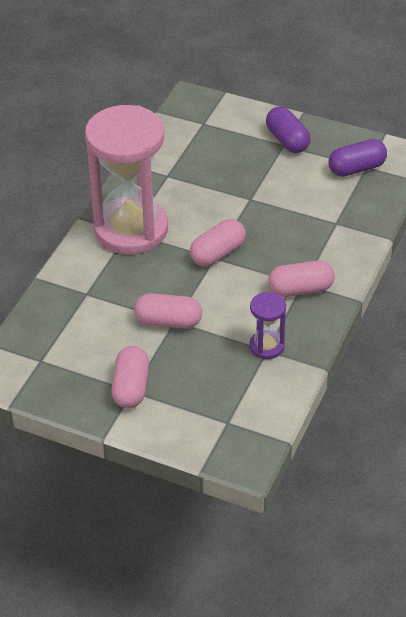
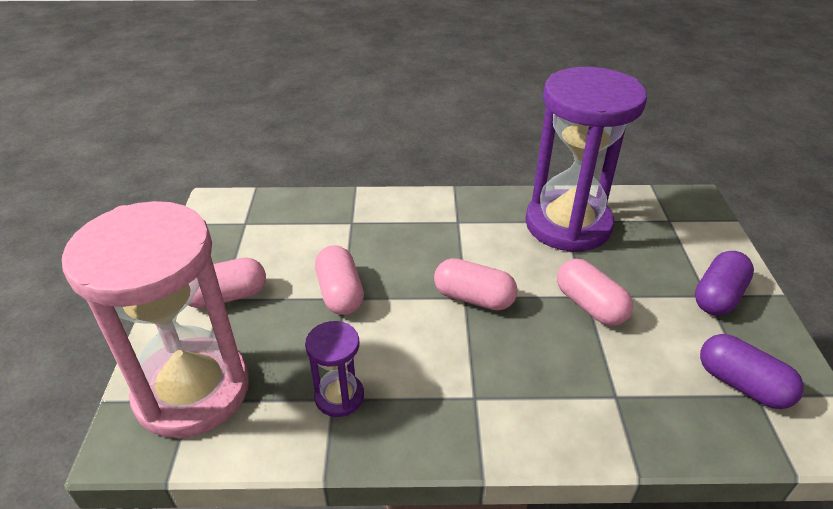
camera: 65 degrees right, 5 degrees down
pink hourglass [85,105,168,255] -> pink hourglass moved to [62,201,249,438]
pink capsule [268,261,335,297] -> pink capsule moved to [557,259,633,326]
none -> purple hourglass [525,67,647,252]

